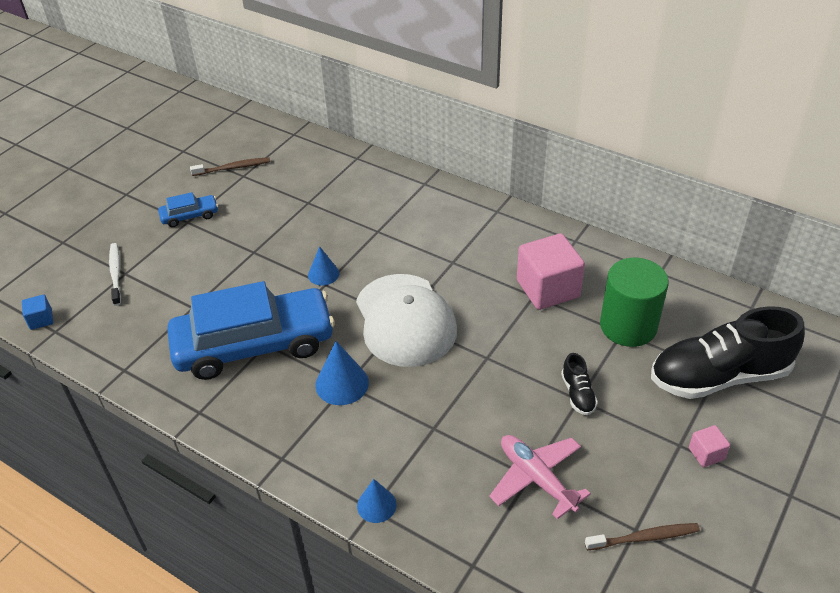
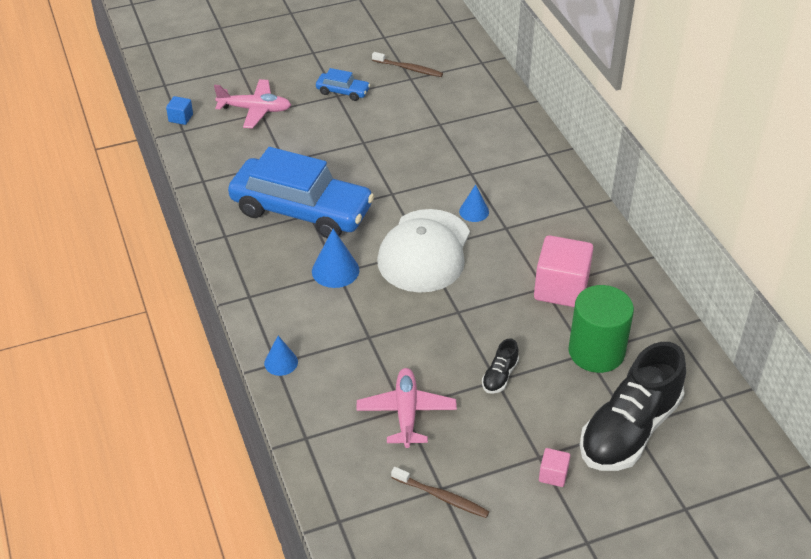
camera: 35 degrees right, 0 degrees up
white toothbrush [109,243,121,306] -> pink plane [214,79,291,129]
blue cone [308,246,339,286] -> blue cone moved to [459,184,489,222]
black shoe [651,306,805,399] -> black shoe turned 75 degrees counterclockwise [580,342,686,471]

